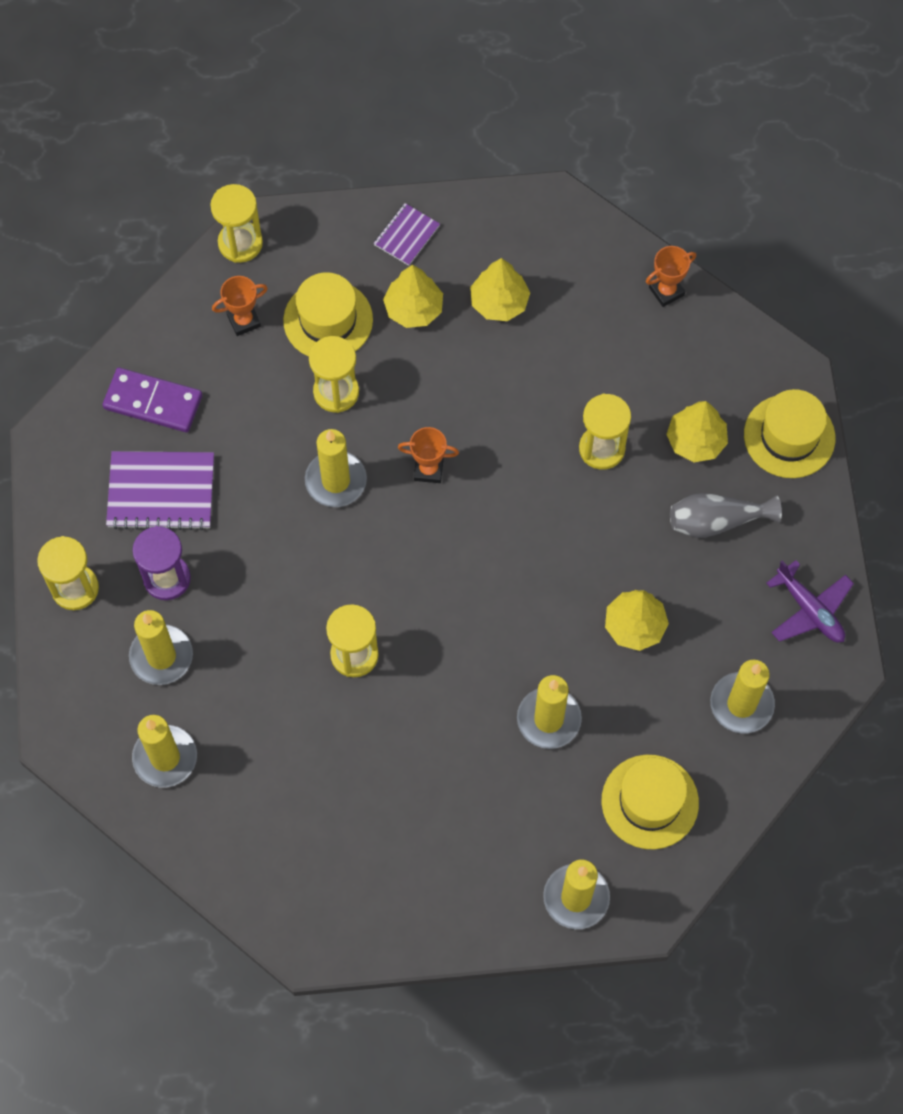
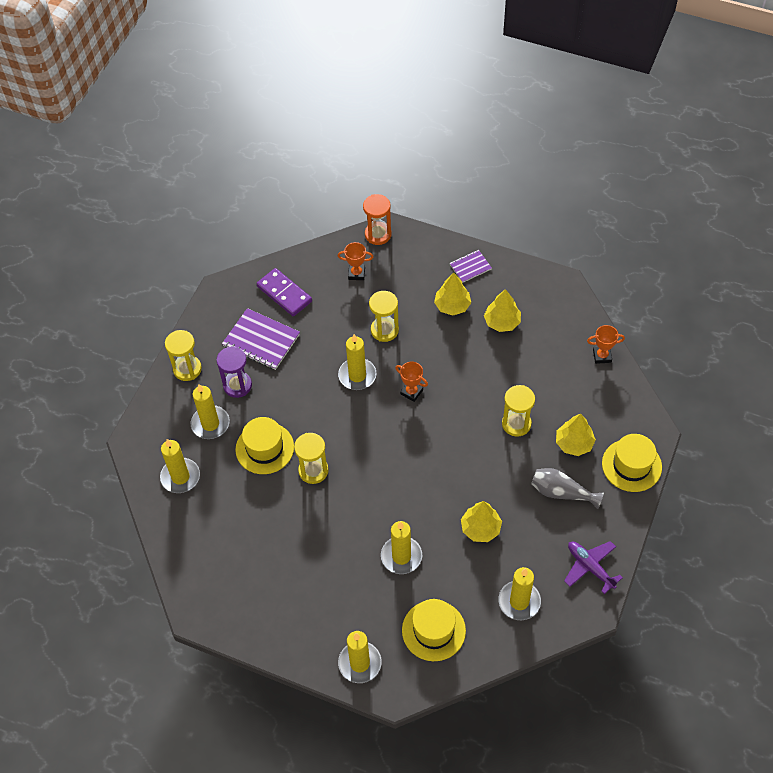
camera: 30 degrees right, 10 degrees down
yellow hourglass [210,184,263,263] -> orange hourglass [363,194,392,245]
yellow hat [283,272,373,357] -> yellow hat moved to [235,417,294,474]
purple plane [766,560,854,642] -> purple plane turned 150 degrees clockwise [564,541,623,594]

